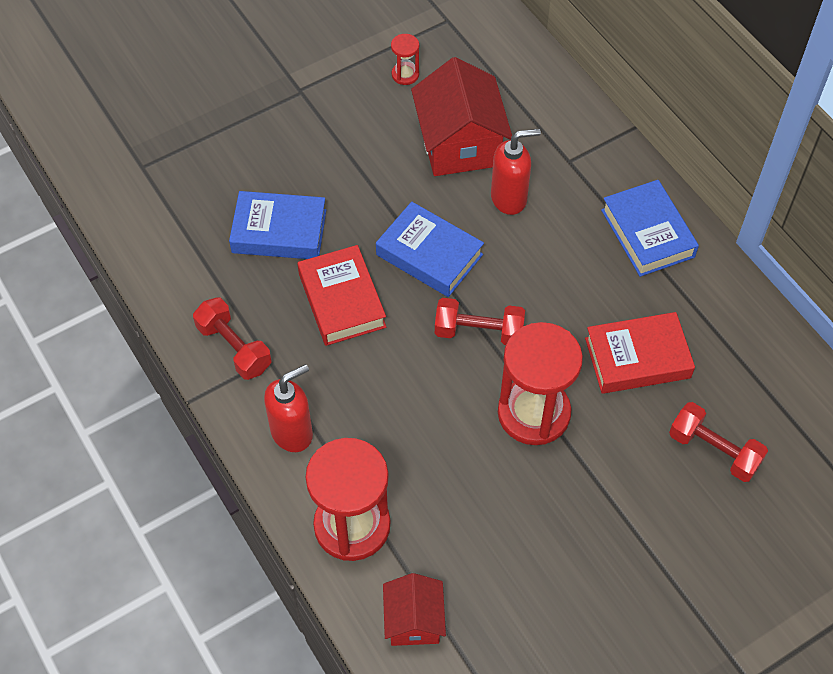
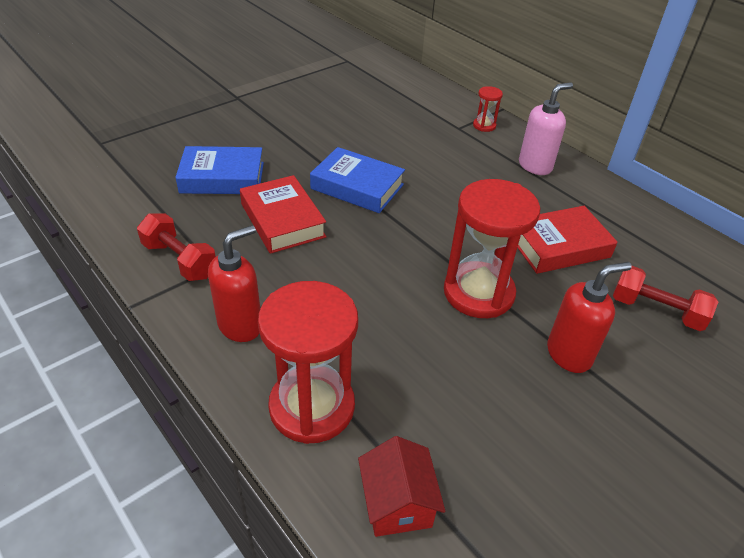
camera: 10 degrees left, 15 degrees down
red hourglass [391,34,419,85] -> red hourglass moved to [473,86,503,132]
red house [411,57,512,176] -> none
red dumbbell [435,298,525,345] -> none
red soap dispenser [491,129,541,215] -> red soap dispenser moved to [547,262,632,373]
blue book [601,180,699,277] -> pink soap dispenser [519,82,573,175]

